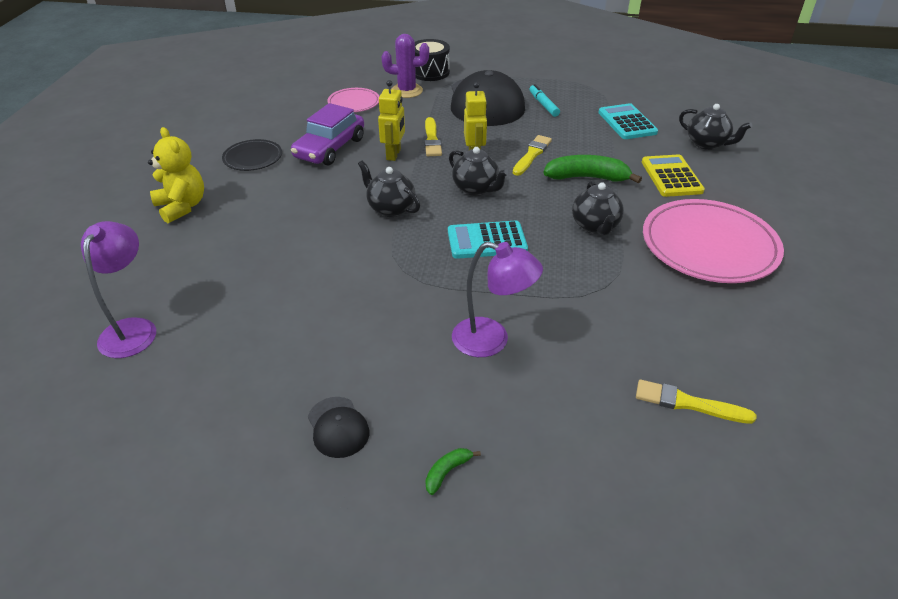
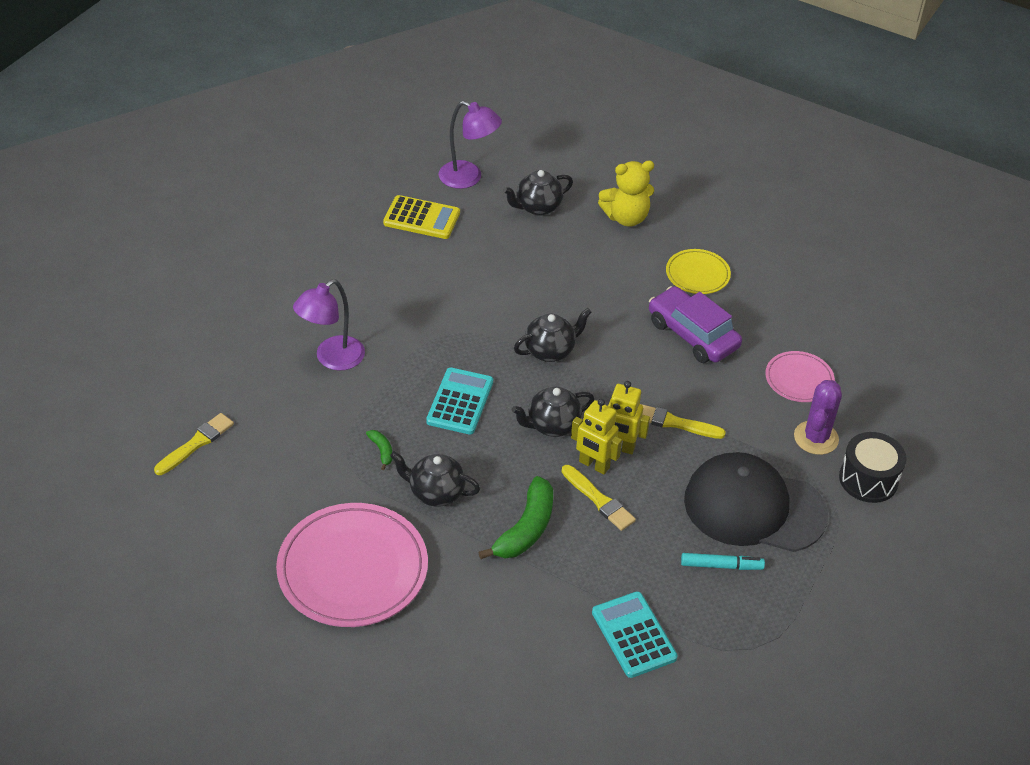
camera: 110 degrees right, 5 degrees up
black plate [222,139,282,171] -> yellow plate [666,249,731,294]
black cap [308,397,369,458] -> none
yellow robot [378,80,405,161] -> yellow robot moved to [571,399,622,474]
green banana [425,448,481,495] -> green banana moved to [366,430,392,470]
turquoise calculator [598,103,658,139] -> turquoise calculator turned 120 degrees counterclockwise [592,591,677,678]
yellow calculator [642,154,705,197] -> yellow calculator moved to [383,195,460,239]
black teapot [679,104,752,150] -> black teapot moved to [503,170,573,216]

